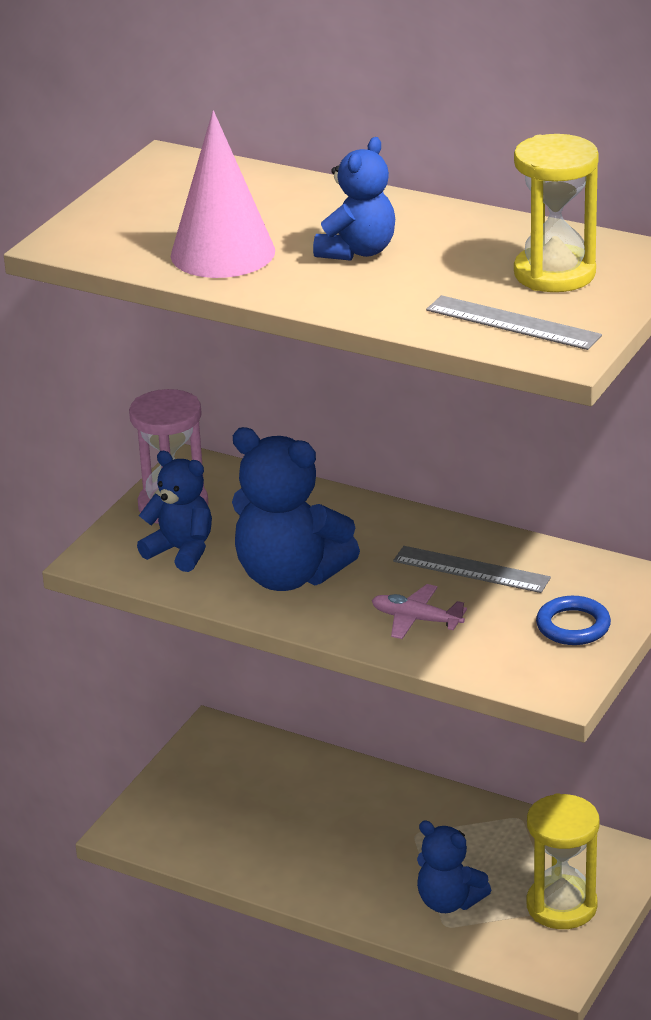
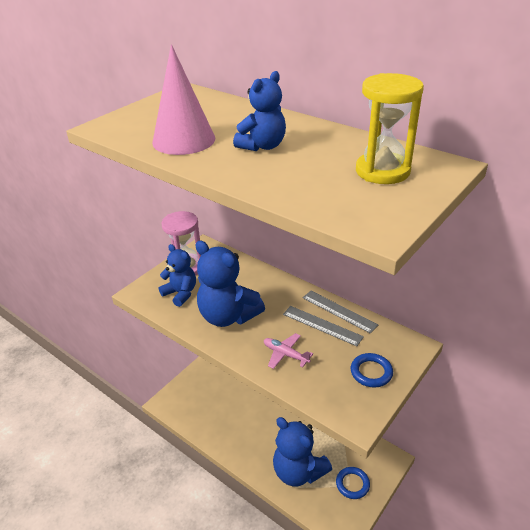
camera: 10 degrees right, 5 degrees up
blue teddy bear [417,820,491,913] -> blue teddy bear [273,417,332,486], size x1.61
grey ruler [426,295,602,350] -> grey ruler moved to [303,291,378,334]
yellow hourglass [526,793,600,929] -> blue ring [336,467,370,499]

